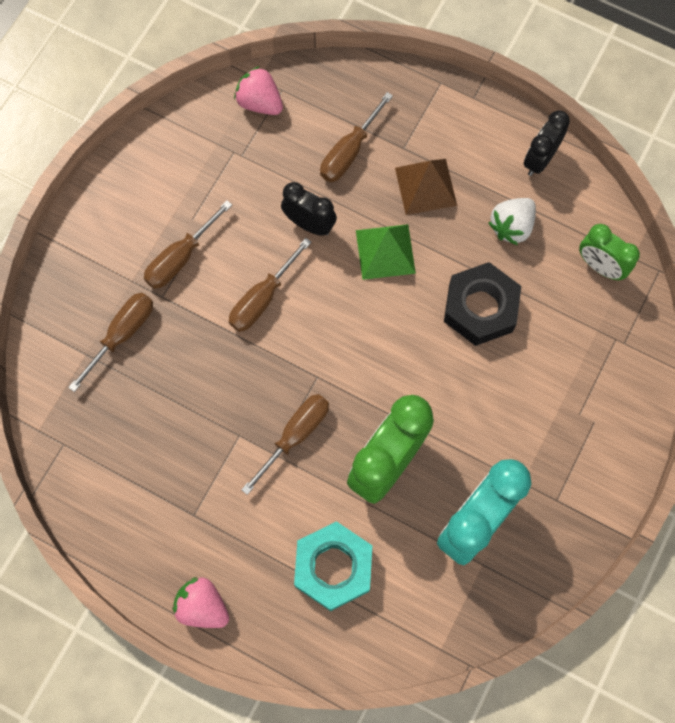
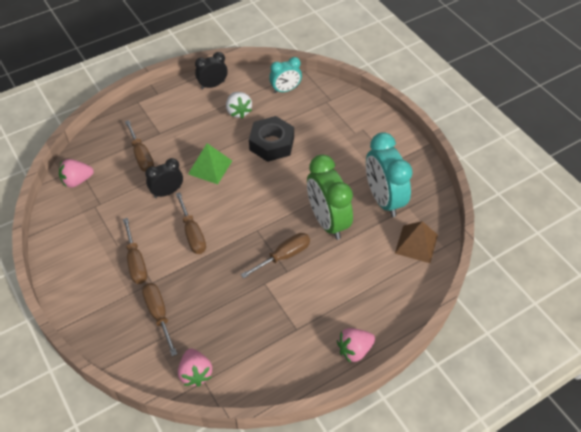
camera: 60 degrees left, 20 degrees down
brown screwdriver [241,394,329,495] -> brown screwdriver turned 75 degrees clockwise [241,233,310,279]
turquoise nut [294,521,372,611] -> none
brown pyramid [395,159,457,215] -> brown pyramid moved to [395,221,438,263]
black clock [524,110,570,176] -> black clock turned 90 degrees clockwise [195,52,228,89]
green clock [579,224,640,280] -> turquoise clock [269,57,302,93]
none -> pink strawberry [178,349,212,387]

